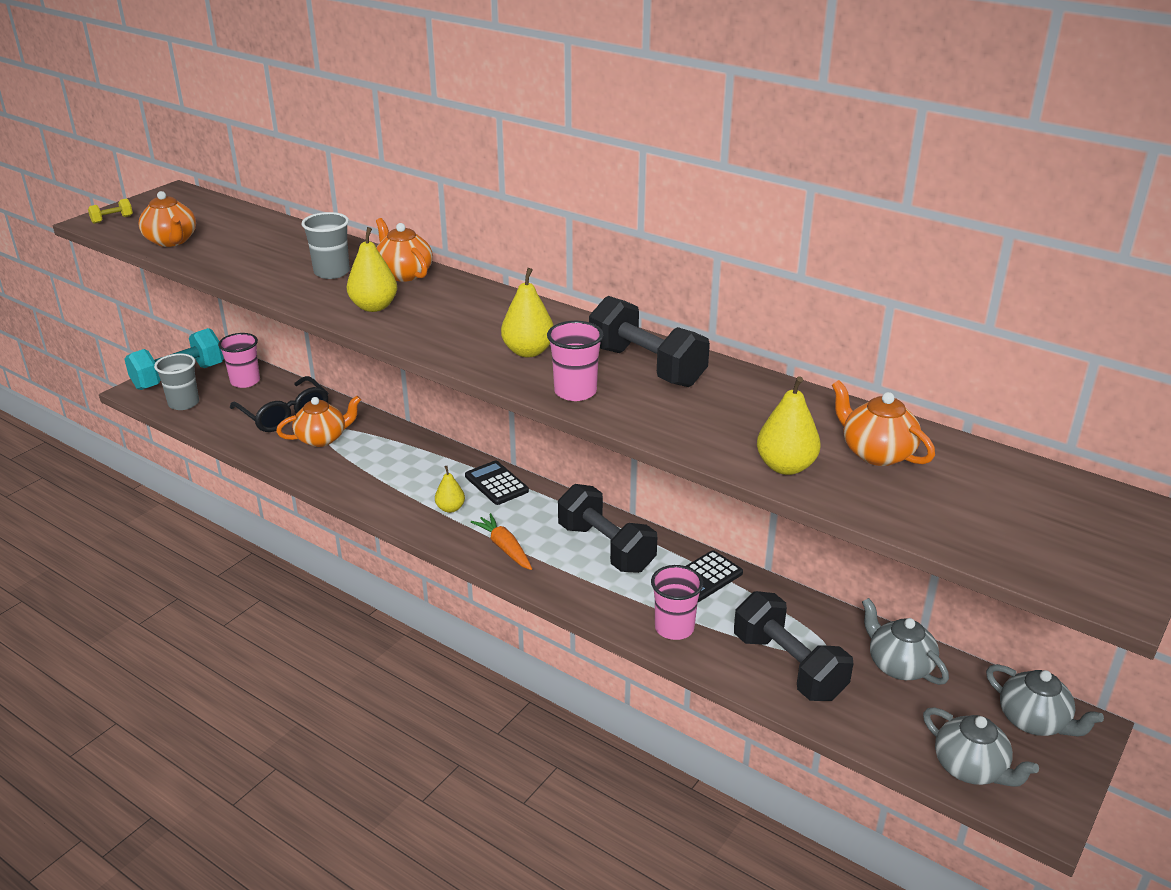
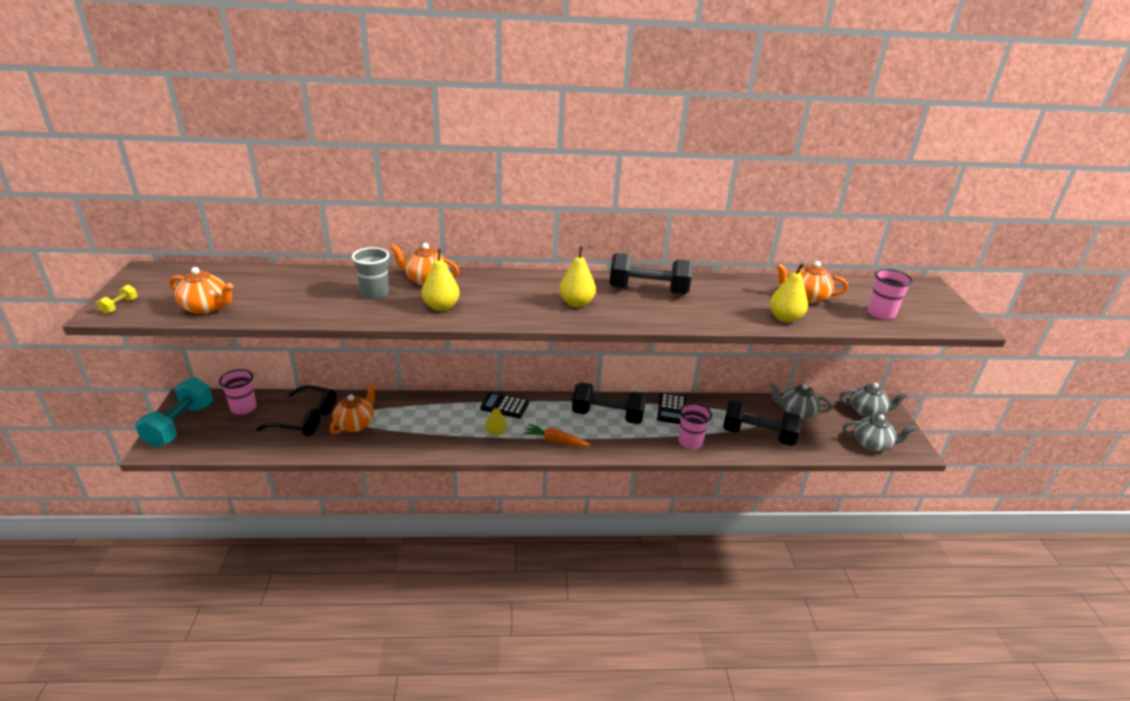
camera: 40 degrees left, 0 degrees up
grey cup [154,353,199,410] -> none
pink cup [547,321,603,401] -> pink cup moved to [868,269,913,320]

